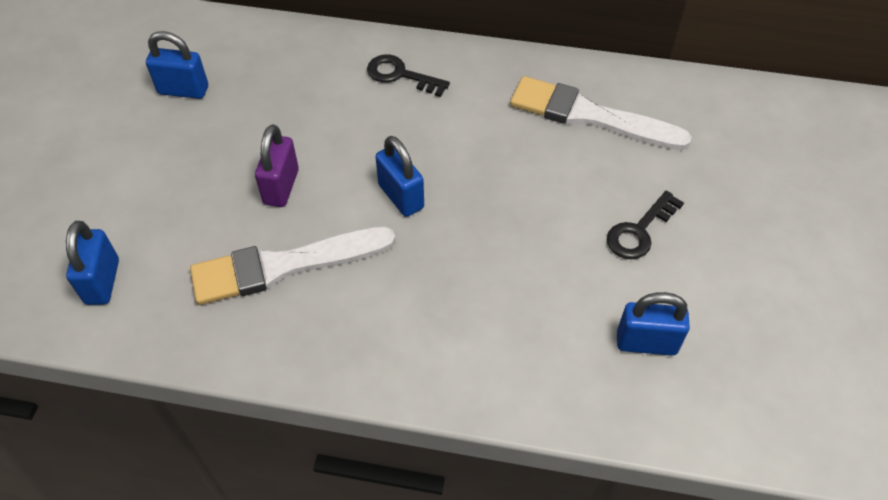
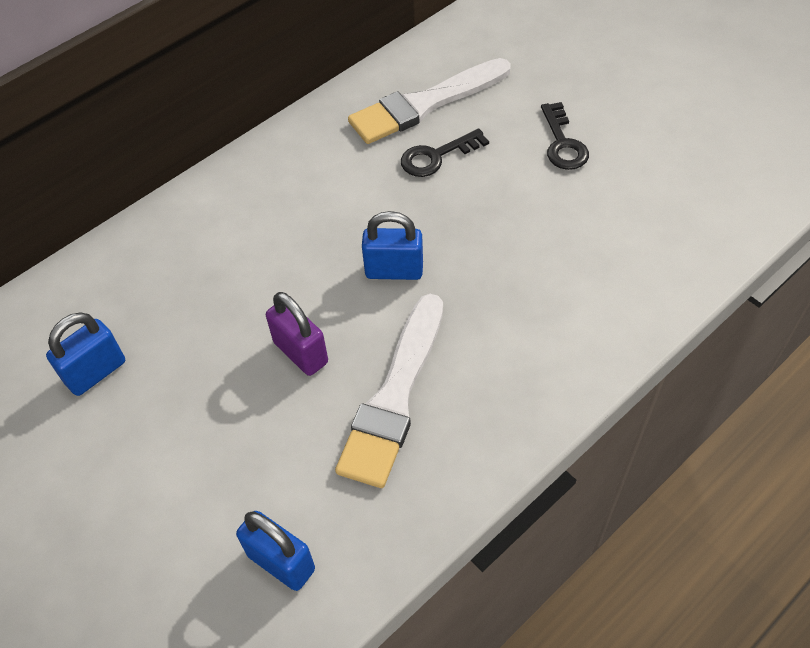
camera: 50 degrees left, 0 degrees up
black key [367,54,450,97] -> black key moved to [401,128,489,177]
blue padlock [617,292,690,356] -> none

